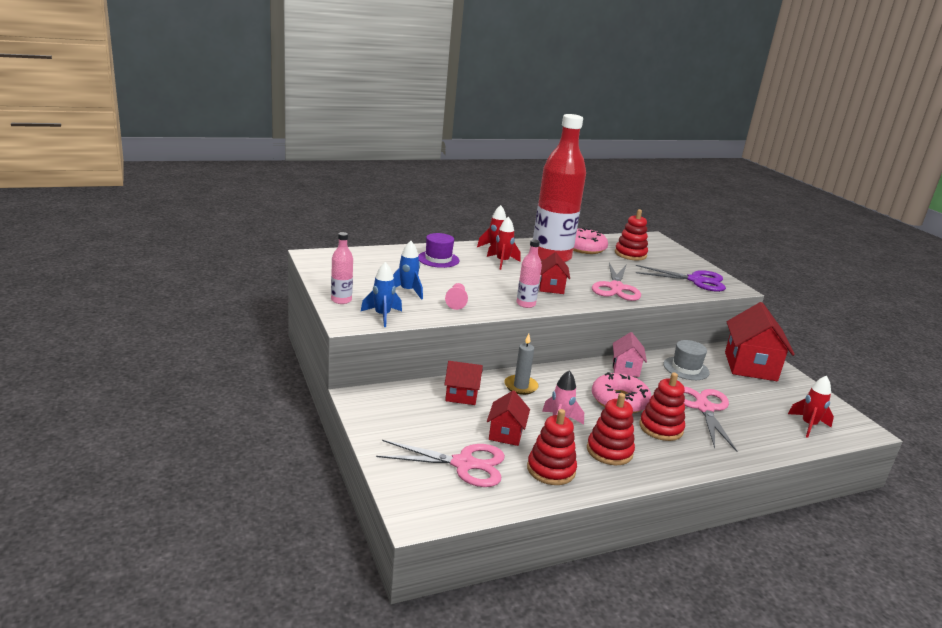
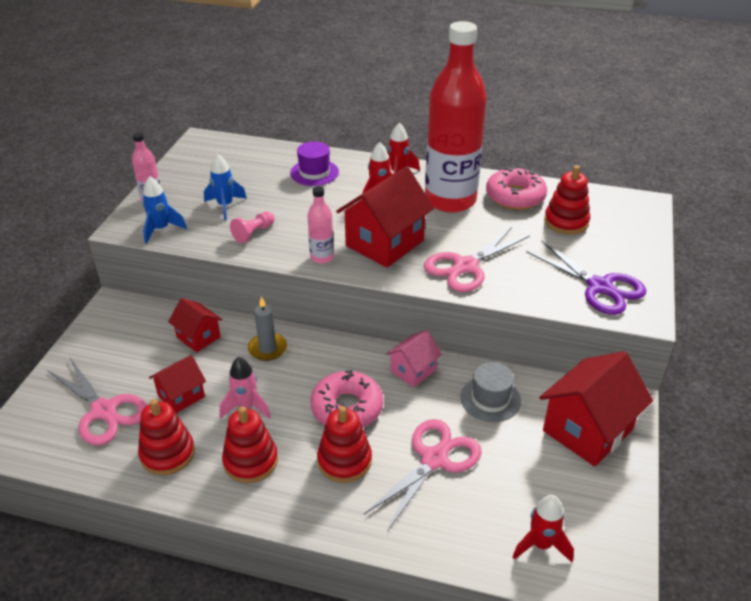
camera: 40 degrees right, 15 degrees up
red house [539,252,570,294] -> red house [336,166,434,268], size x1.82

